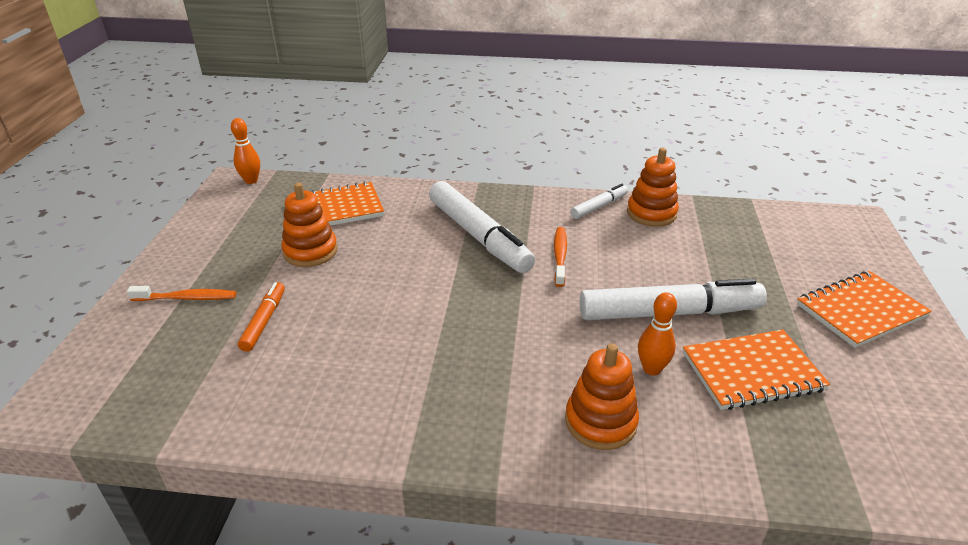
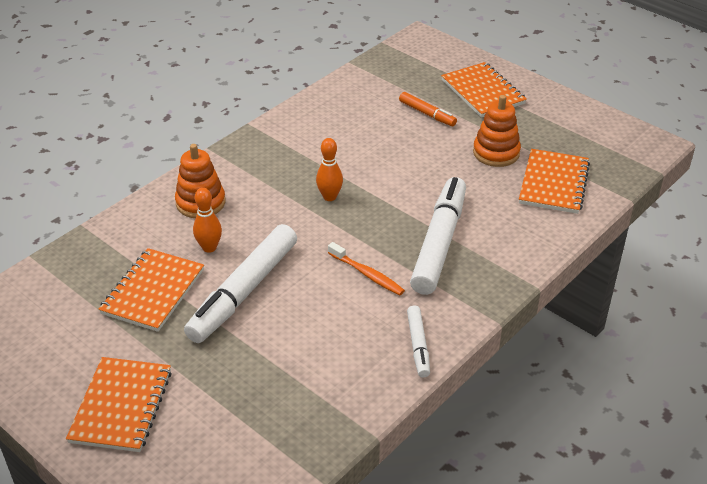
camera: 125 degrees right, 5 degrees up
orange toothbrush [127,286,236,301] -> orange notebook [441,62,527,118]
orange bowling pin [231,118,260,184] -> orange bowling pin moved to [316,138,343,201]
white marker [429,181,535,273] -> white marker turned 105 degrees clockwise [410,177,466,295]
orange stacking toy [627,148,679,227] -> none

